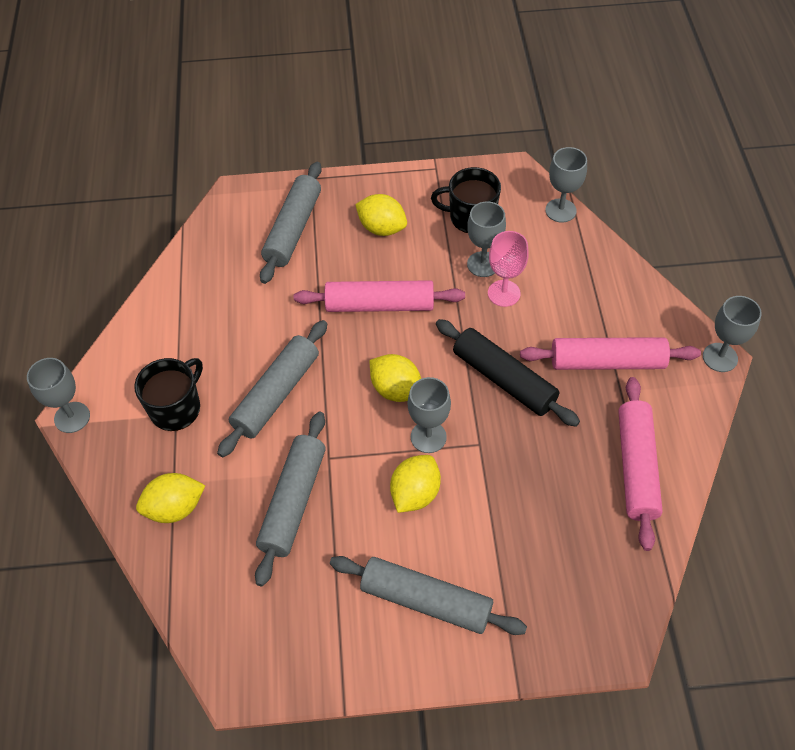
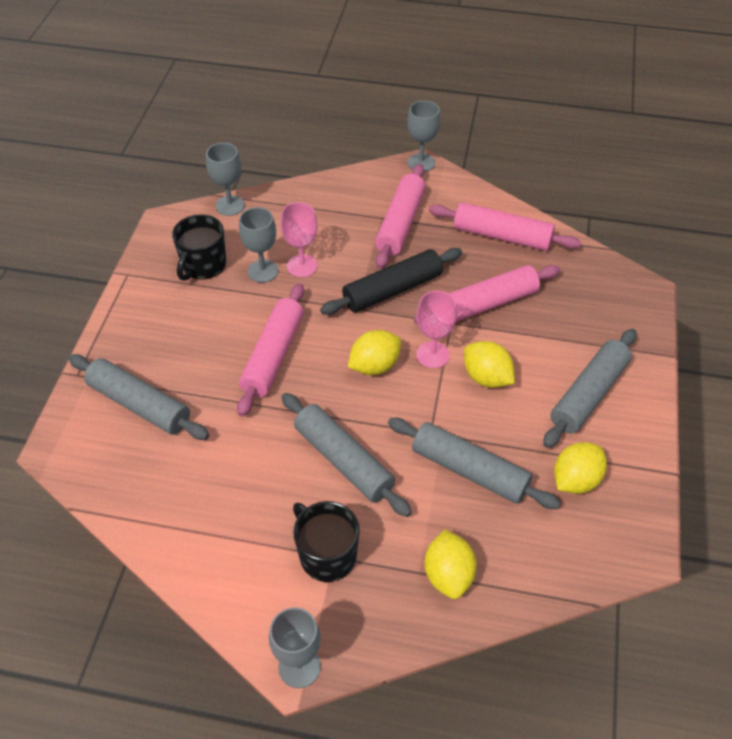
camera: 75 degrees left, 5 degrees down
yellow lemon [355,194,407,236] -> yellow lemon moved to [554,442,607,494]
grey goblet [407,377,451,453] -> pink goblet [416,291,457,368]
none -> pink rolling pin [414,265,560,324]

